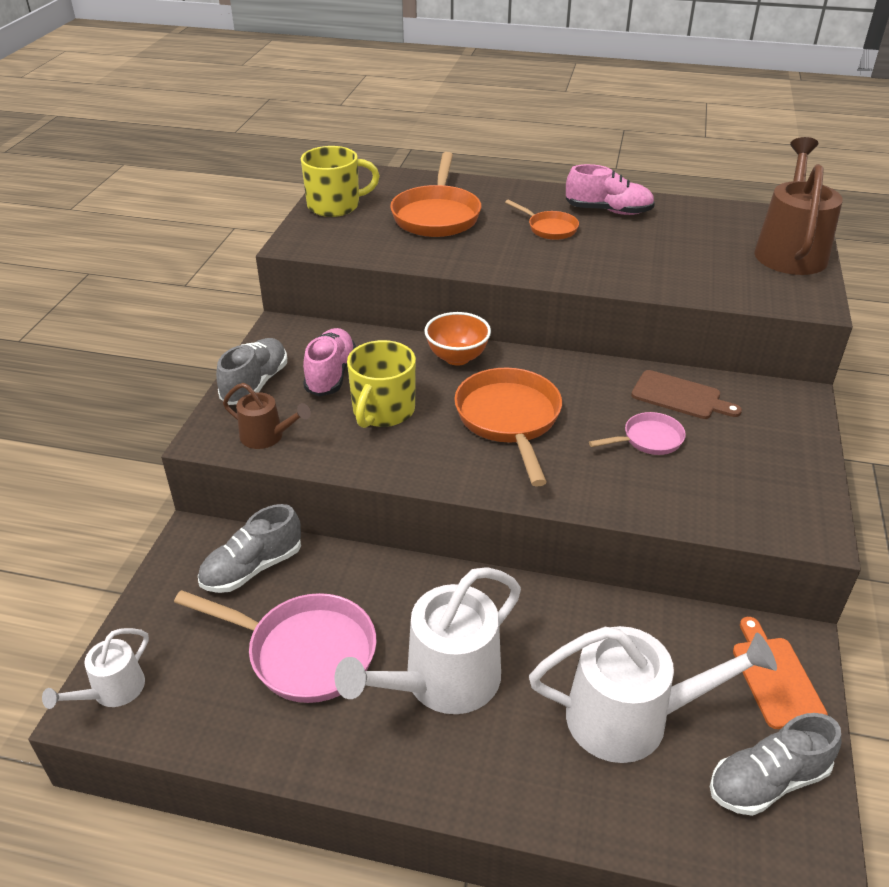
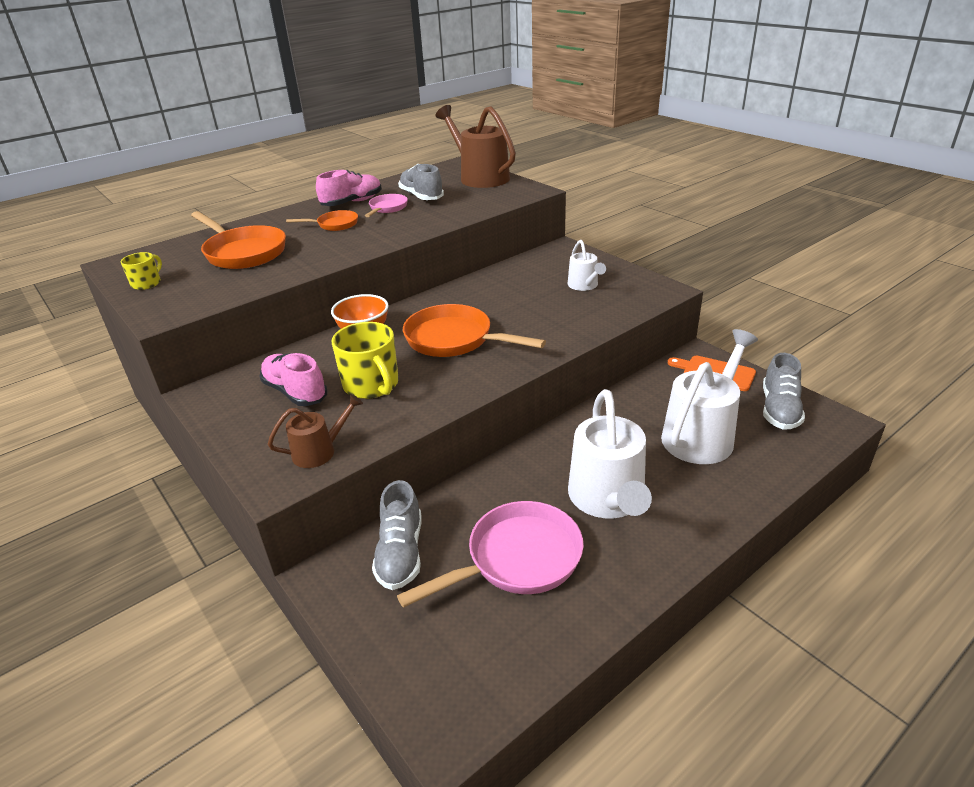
camera: 50 degrees left, 5 degrees down
white watering can [42,628,149,709] -> white watering can moved to [568,240,606,291]
grey shoe [216,338,287,405] -> grey shoe moved to [398,164,444,200]
yellow mug [301,146,380,217] -> yellow mug [121,252,162,290], size x0.55
pink pan [589,412,686,455] -> pink pan moved to [365,194,408,217]
brown cutting board [631,370,742,419] -> none

